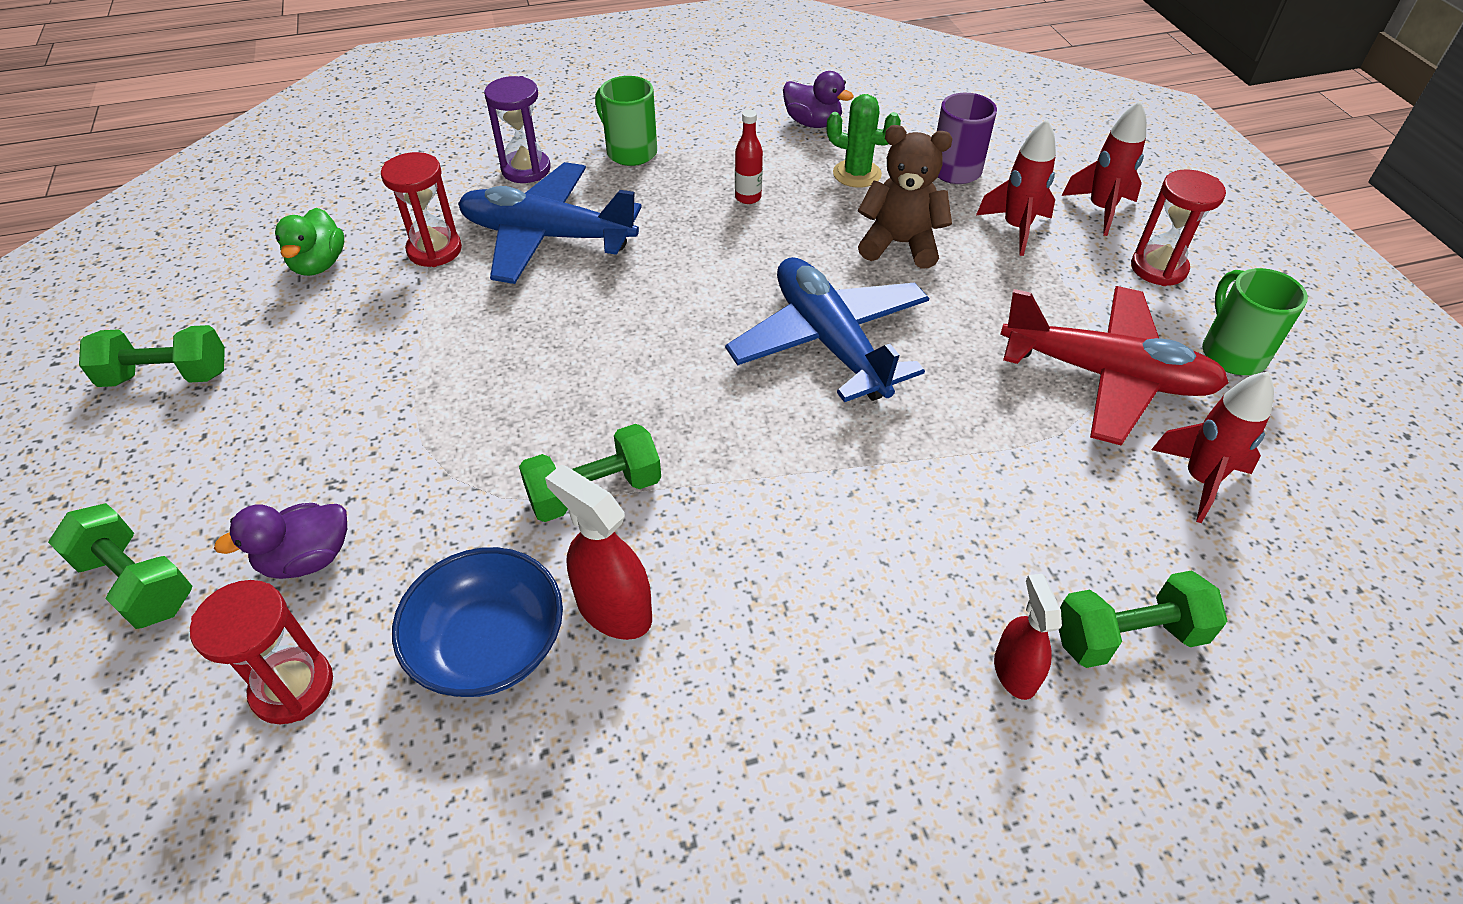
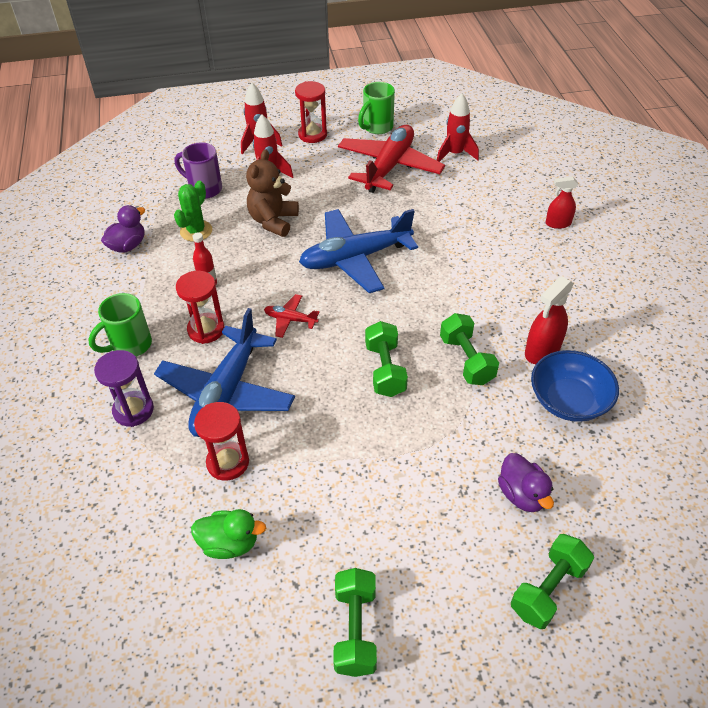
camera: 85 degrees left, 0 degrees up
red hourglass [190,580,333,724] -> red hourglass moved to [176,271,225,344]
green dumbbell [1059,570,1227,668] -> green dumbbell moved to [365,321,408,397]
green mug [1202,268,1308,375] -> green mug turned 45 degrees counterclockwise [358,82,395,134]
none -> red plane [264,294,320,338]

